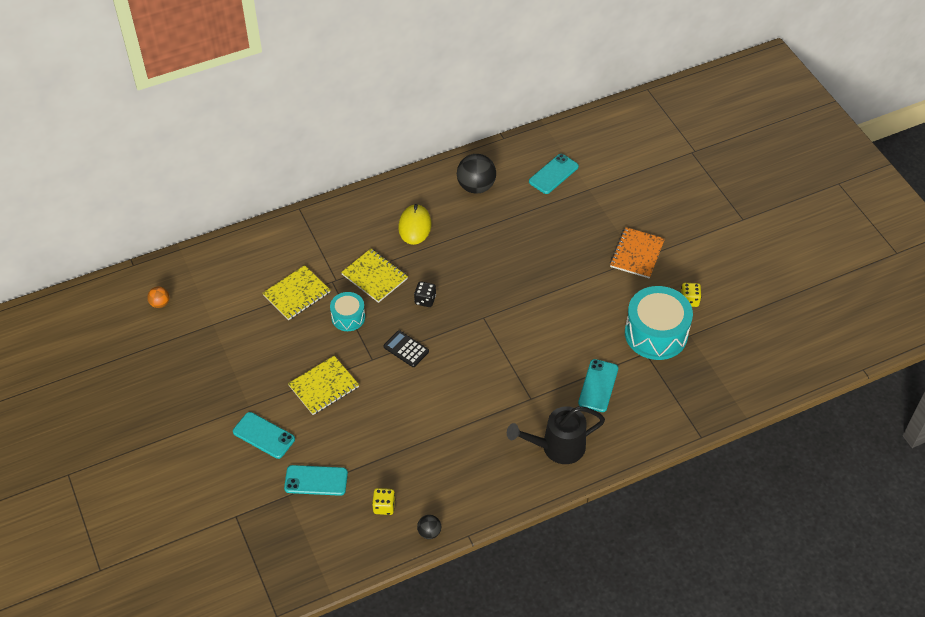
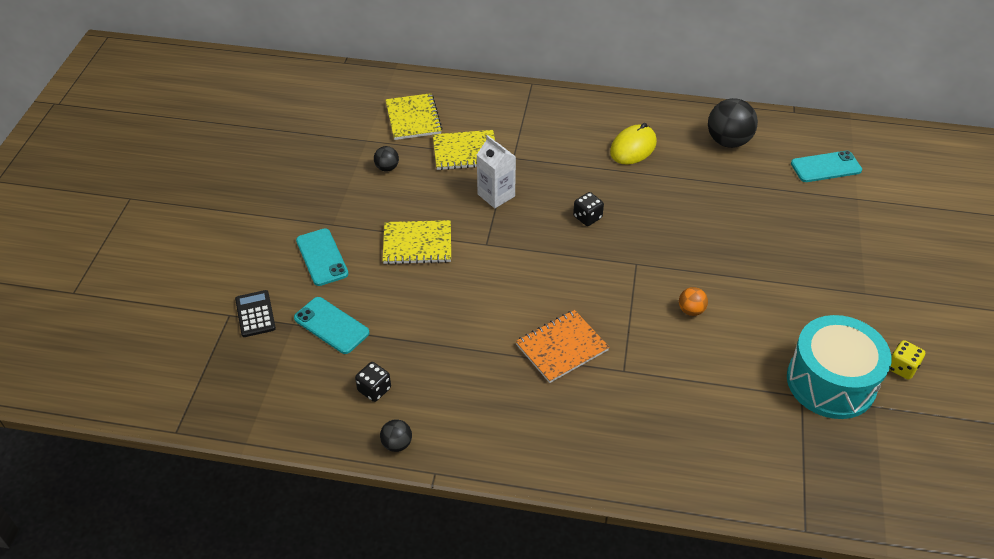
camera: 35 degrees right, 5 degrees down
orange ball [147,287,169,308] -> orange ball moved to [679,287,708,316]
turquoise drum [330,292,365,331] -> white carton [477,135,516,208]
yellow notebook [341,249,408,303] -> yellow notebook moved to [385,93,443,140]
yellow dice [372,488,395,515] -> black dice [355,362,391,402]
black calculator [384,330,429,367] -> black calculator moved to [235,290,276,337]
black watering can [507,406,605,464] -> none
turquoise phone [578,359,618,412] -> none
orange notebook [610,227,665,279] -> orange notebook moved to [516,310,610,383]
none -> black ball [374,146,399,172]

